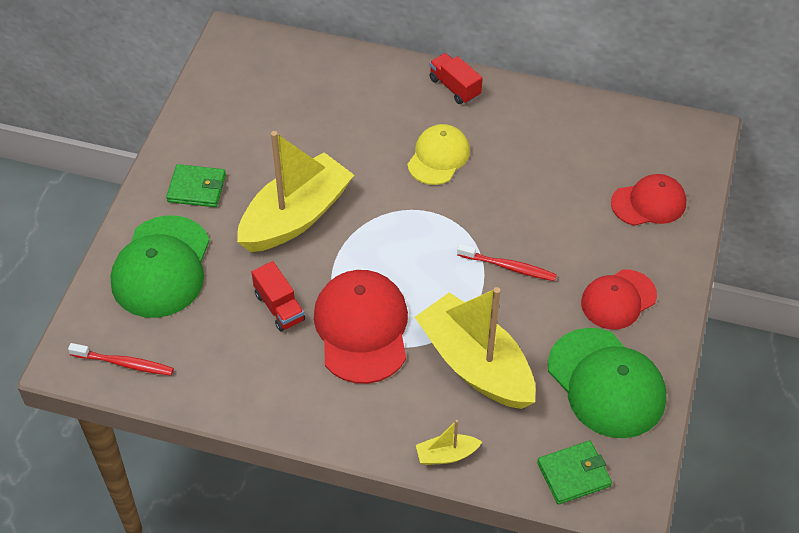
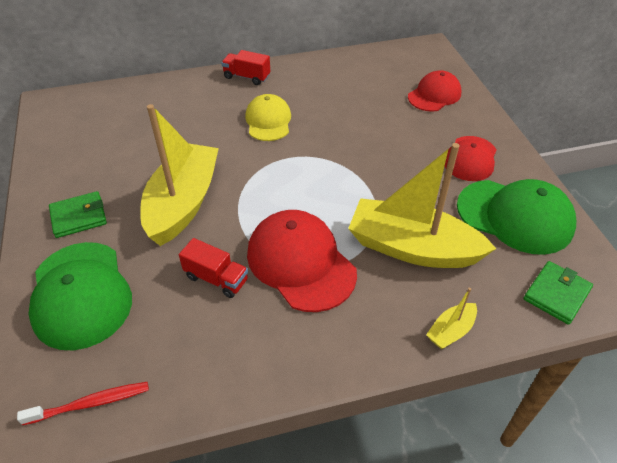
camera: 30 degrees left, 5 degrees down
red toothbrush [457,244,557,281] -> none

